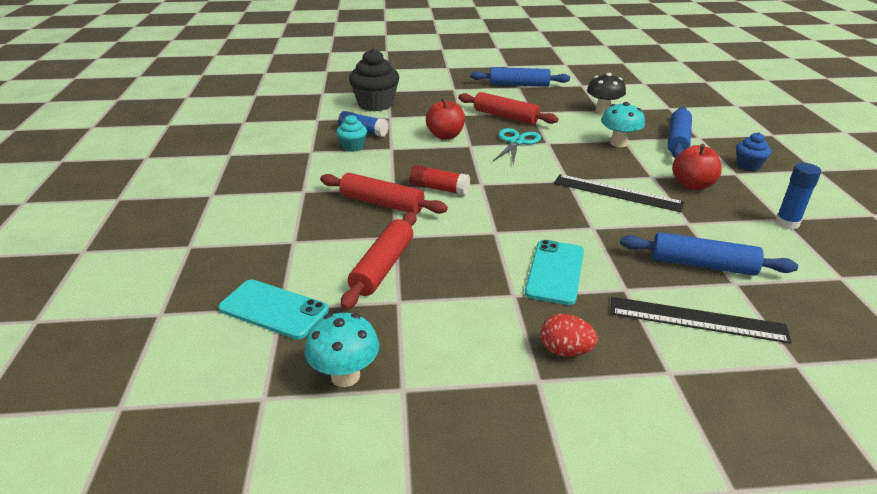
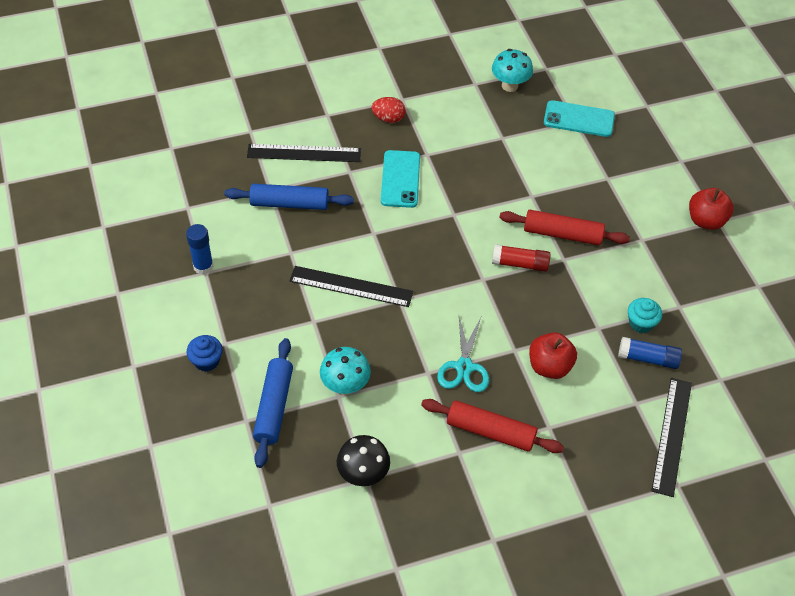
camera: 165 degrees right, 20 degrees up
red rolling pin [341,212,417,310] -> none
black cupcake [349,49,399,111] -> black ruler [651,378,692,497]
blue rolling pin [470,67,570,87] -> none
red apple [672,144,722,190] -> red apple moved to [689,188,734,230]

